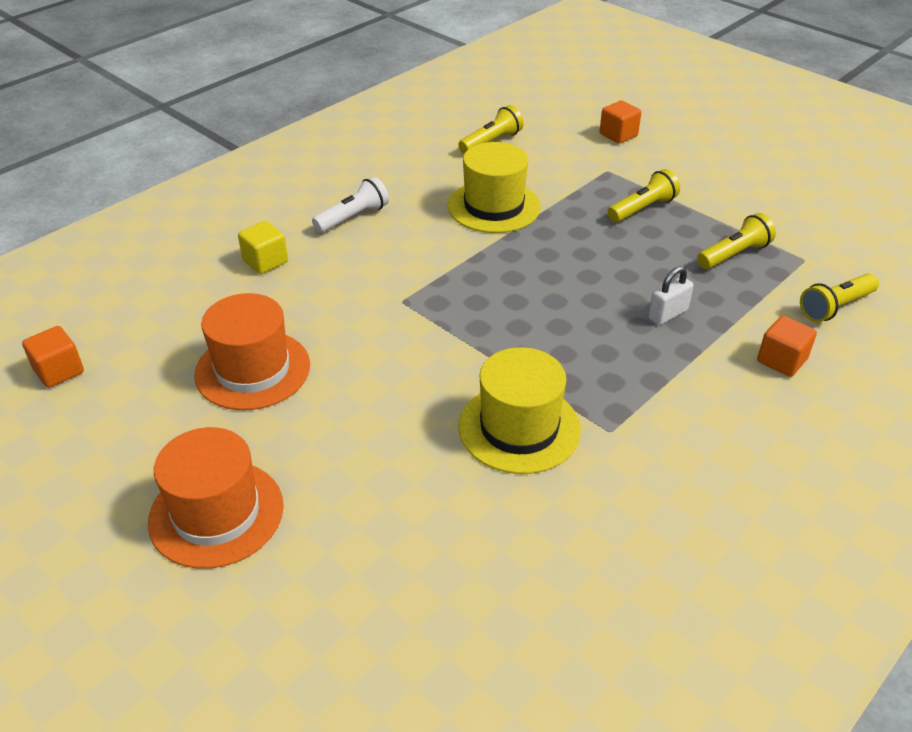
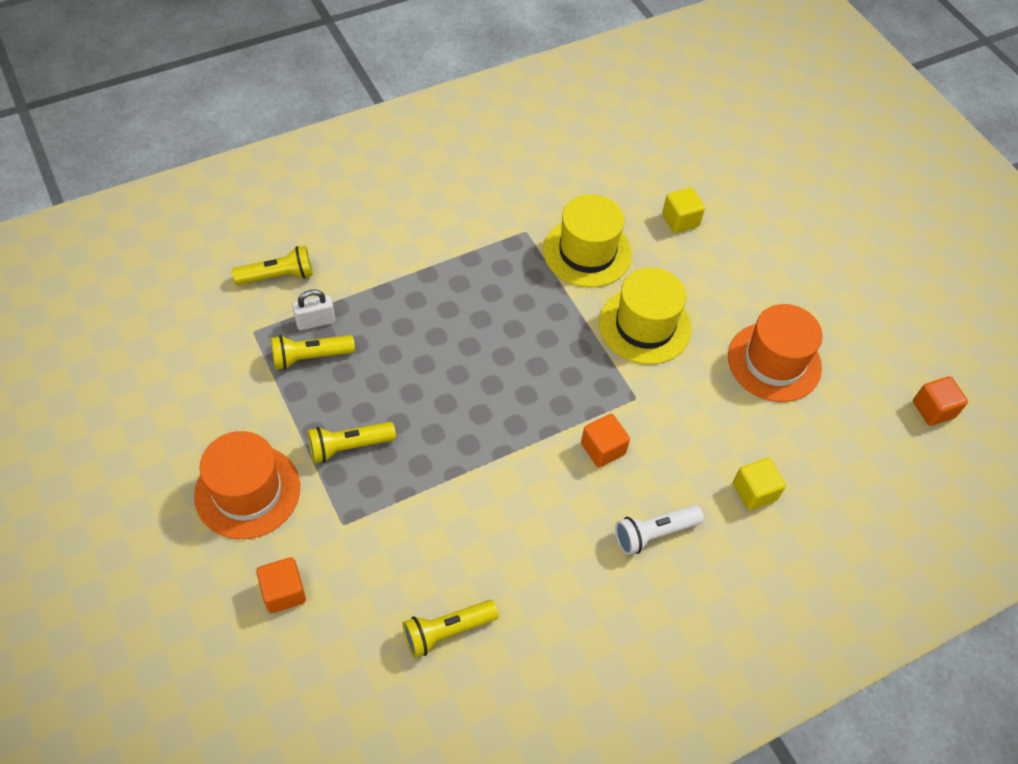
camera: 165 degrees left, 15 degrees up
orange hat [148,427,284,569] -> orange hat moved to [194,431,300,539]
yellow hat [448,142,541,233] -> yellow hat moved to [599,268,692,364]
white padlock [648,266,694,325] -> white padlock moved to [292,289,335,330]
orange cube [757,316,817,377] -> orange cube moved to [581,414,630,468]
none -> yellow cube [662,188,705,233]

